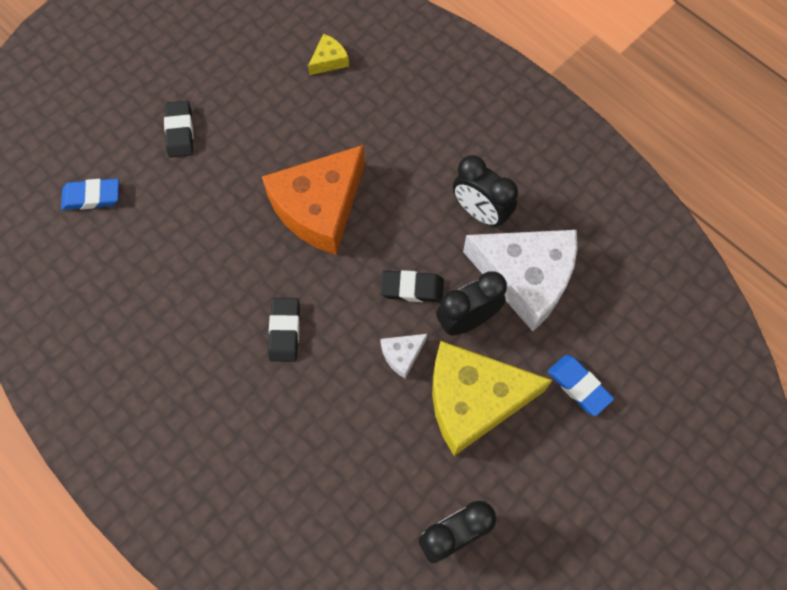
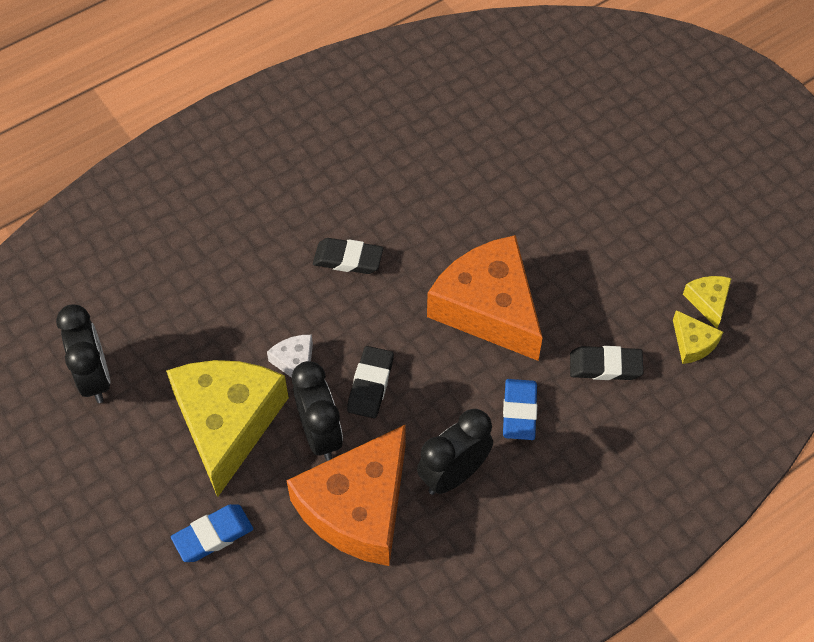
camera: 100 degrees right, 10 degrees down
blue eraser [61,179,119,210] -> blue eraser moved to [503,379,537,440]
black eraser [164,100,193,158] -> black eraser moved to [570,346,643,380]
white cheese [463,230,577,331] -> orange cheese [286,424,406,566]
none -> yellow cheese [683,276,732,328]

